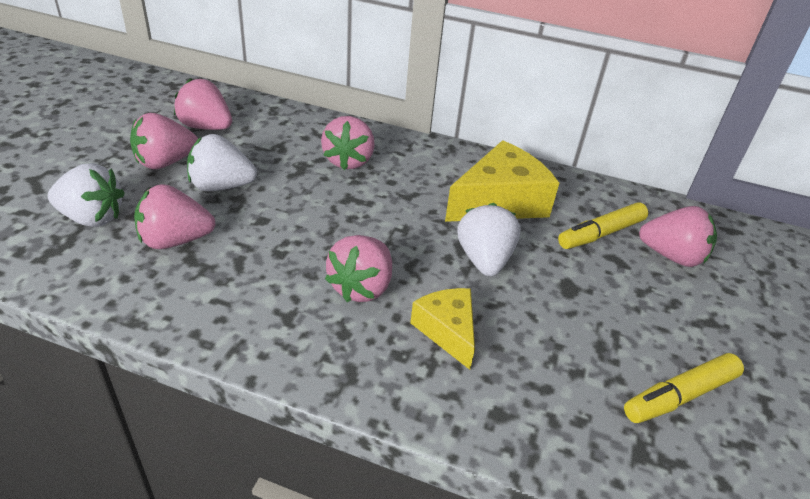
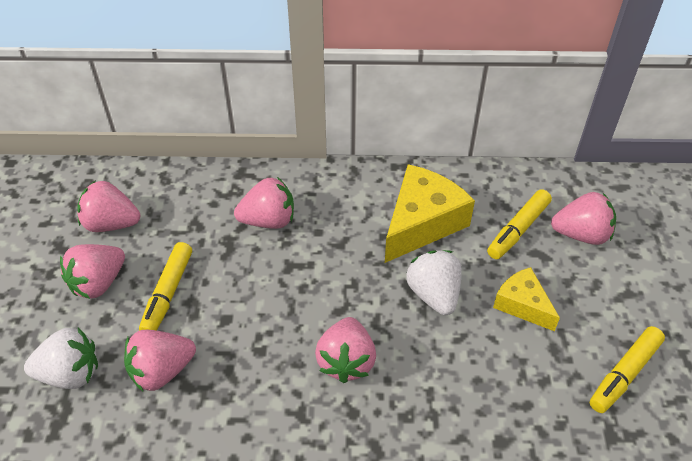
camera: 15 degrees left, 10 degrees up
white strawberry [187,134,257,191] -> yellow marker [139,242,192,331]
pink strawberry [321,116,375,170] -> pink strawberry turned 90 degrees counterclockwise [234,177,294,229]
yellow cheese [410,288,475,370] -> yellow cheese moved to [493,267,560,331]

